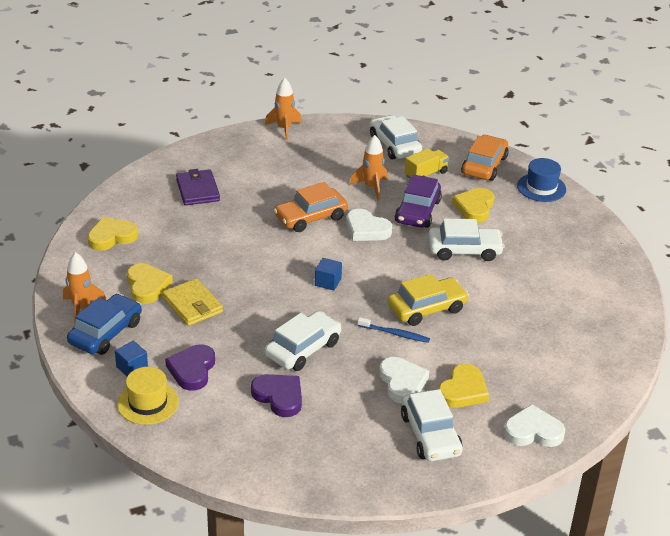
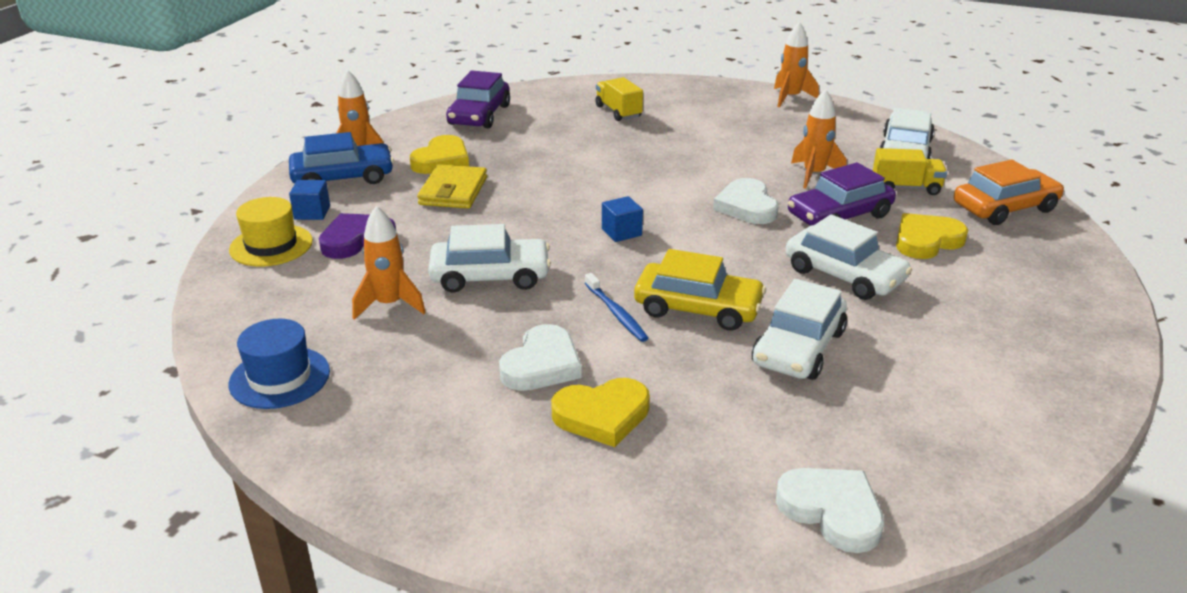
camera: 45 degrees right, 5 degrees down
yellow heart [87,217,138,251] -> purple car [446,71,510,128]
purple wallet [176,169,220,206] -> yellow truck [595,77,643,121]
purple heart [251,374,302,417] -> orange rocket [352,205,426,320]
orange car [274,182,348,232] -> none
white car [401,389,463,461] -> white car moved to [752,279,847,380]
white heart [504,404,565,447] -> white heart moved to [776,468,884,553]
blue hat [517,158,566,202] -> blue hat moved to [229,319,330,409]

